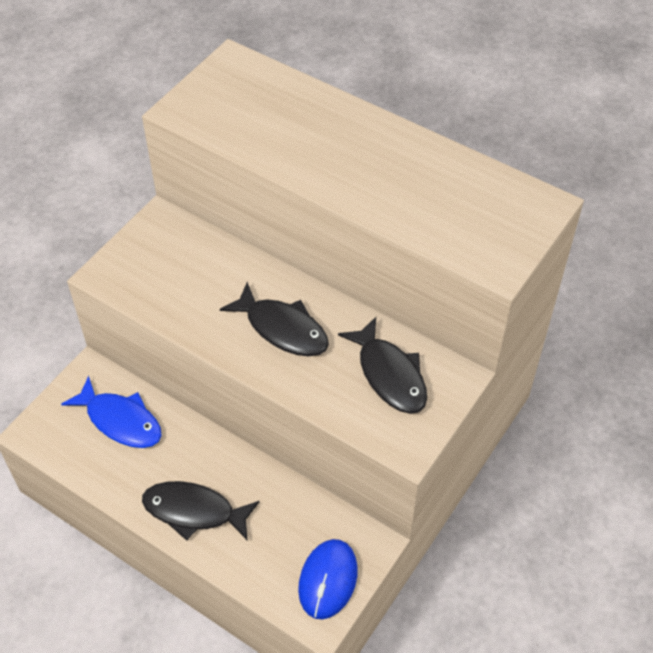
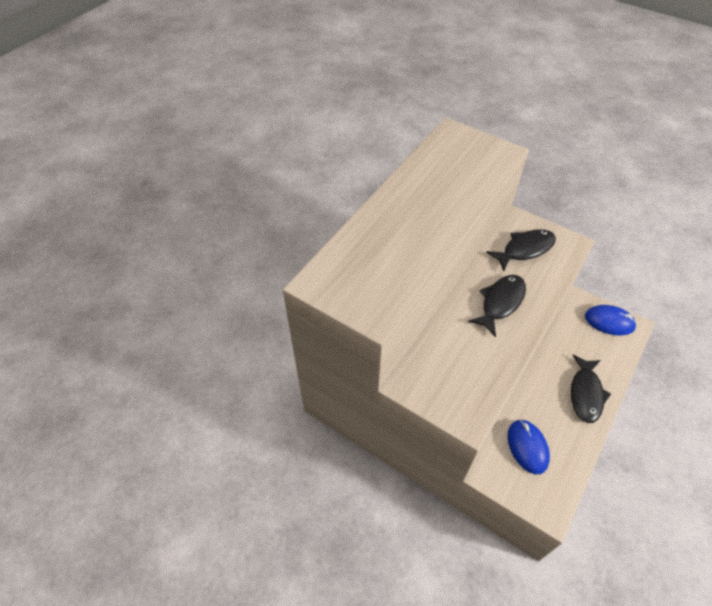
camera: 90 degrees left, 0 degrees up
blue fish [61,376,162,448] -> blue mouse [508,419,550,474]

